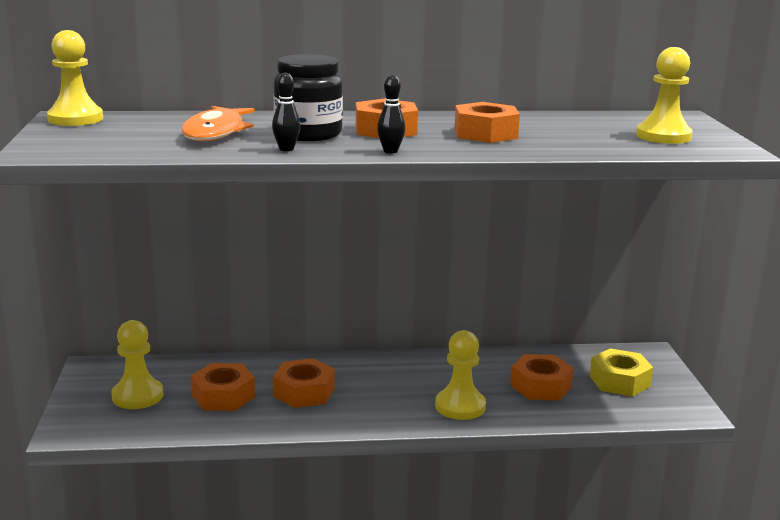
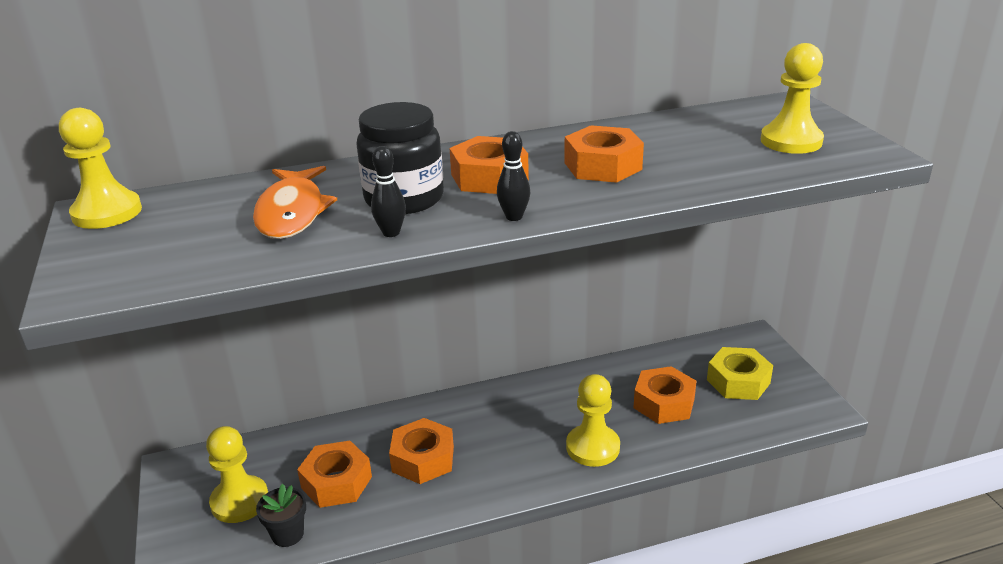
camera: 10 degrees left, 10 degrees up
none -> black flower pot [256,484,306,547]

